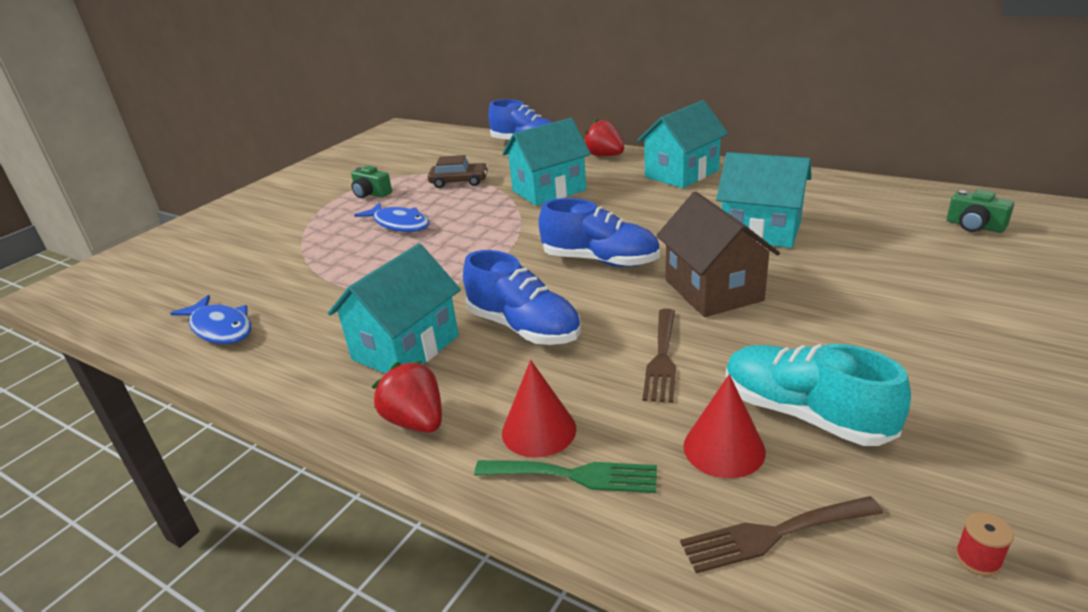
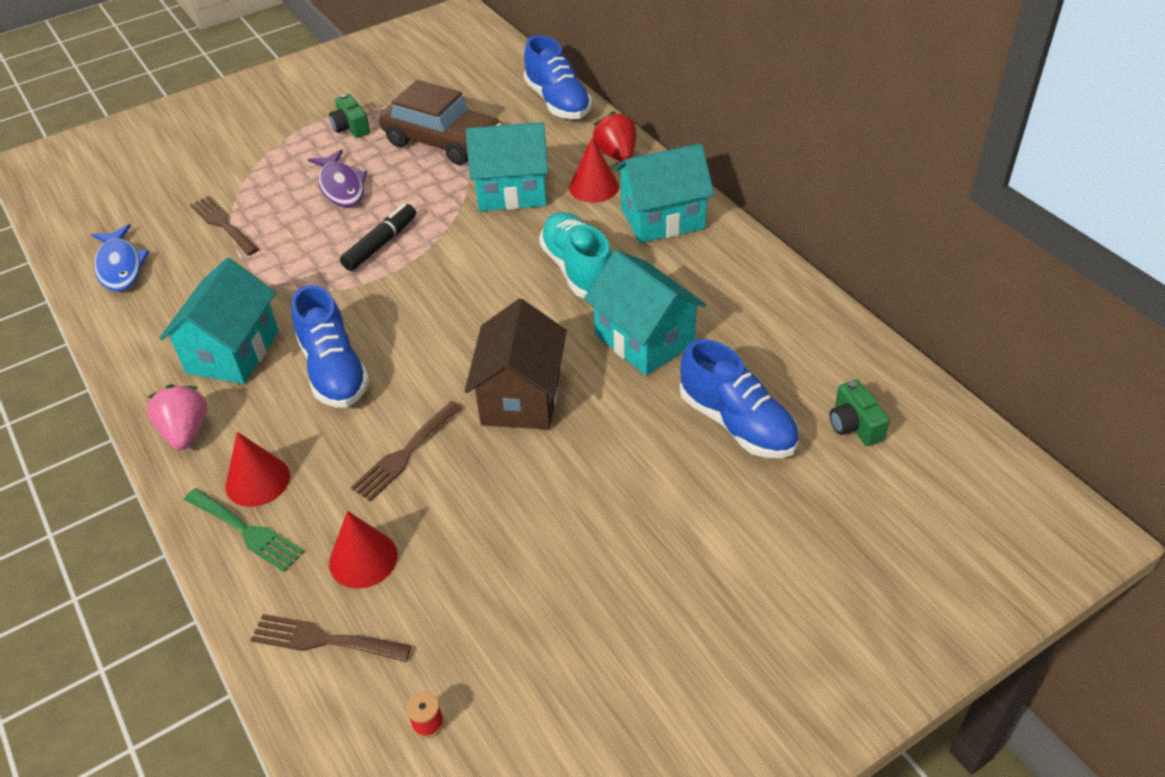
camera: 25 degrees right, 15 degrees up
turquoise house [328,244,461,374] -> turquoise house turned 45 degrees counterclockwise [159,258,279,384]
blue fish [354,202,430,232] -> purple fish [308,149,367,207]
red strawberry [372,361,442,433] -> pink strawberry [147,384,207,450]
brown car [428,155,488,188] -> brown car [379,80,501,165], size x1.77
blue shoe [538,198,660,267] -> blue shoe moved to [680,339,799,458]
turquoise shoe [726,344,911,446] -> turquoise shoe moved to [539,212,612,298]
none -> brown fork [190,196,259,256]
none -> black marker [340,204,416,271]
none -> red cone [569,138,619,203]

